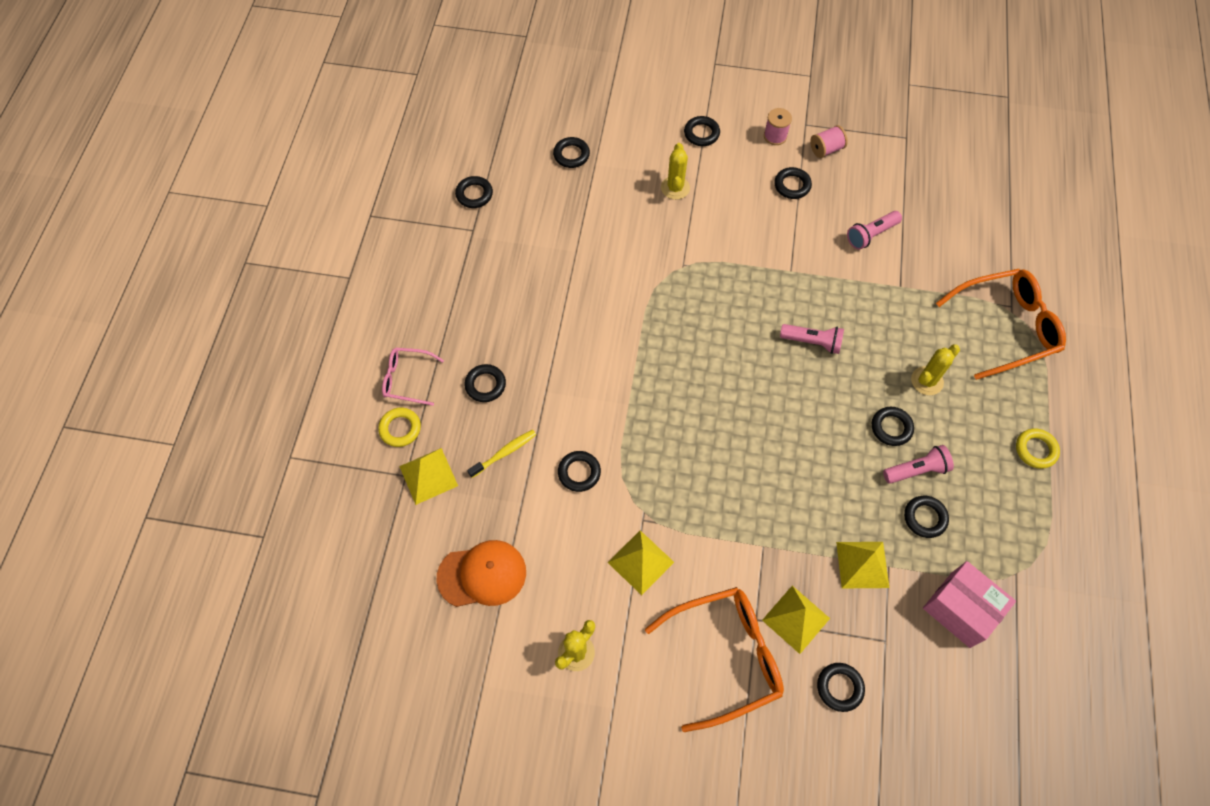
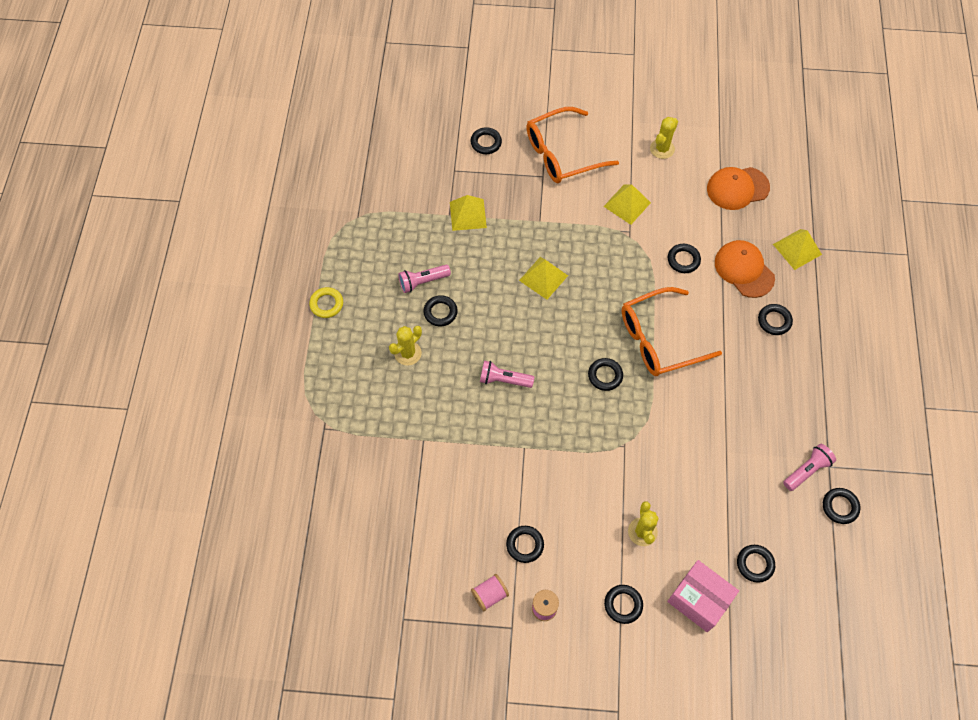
camera: 175 degrees right, 0 degrees up
yellow ring [378,408,421,447] -> none
pink glasses [382,348,444,406] -> none
yellow toothbrush [467,430,536,478] -> orange cap [715,240,775,298]
yellow pyramid [762,586,830,654] -> yellow pyramid moved to [519,257,568,300]
pink flashlight [847,211,902,250] -> pink flashlight moved to [783,444,836,491]
black ring [904,496,949,538] -> black ring moved to [588,358,623,391]
pink box [923,561,1016,648] -> pink box moved to [667,560,739,632]
orange glasses [936,269,1066,380] -> orange glasses moved to [622,287,722,376]

